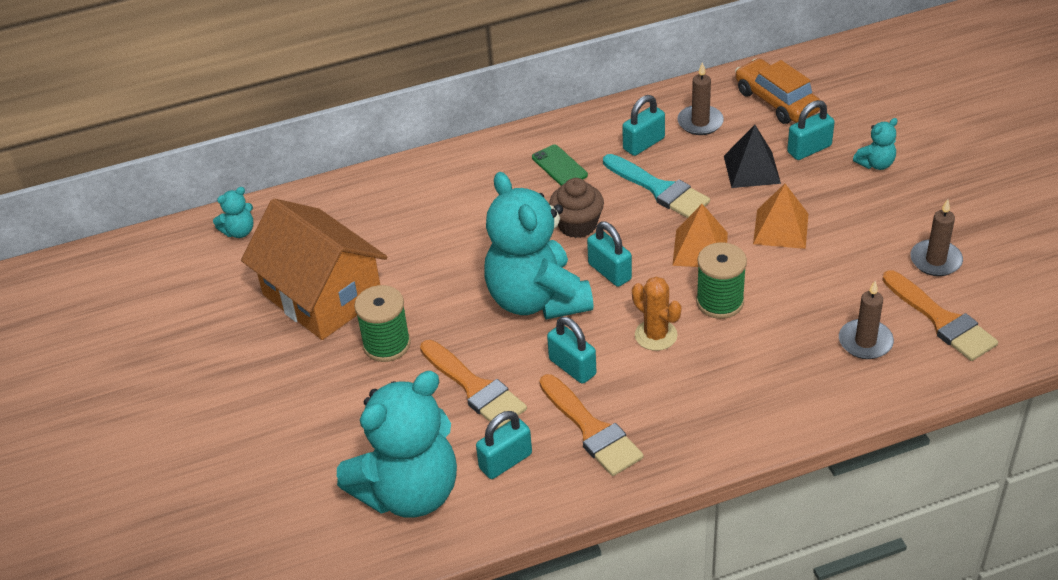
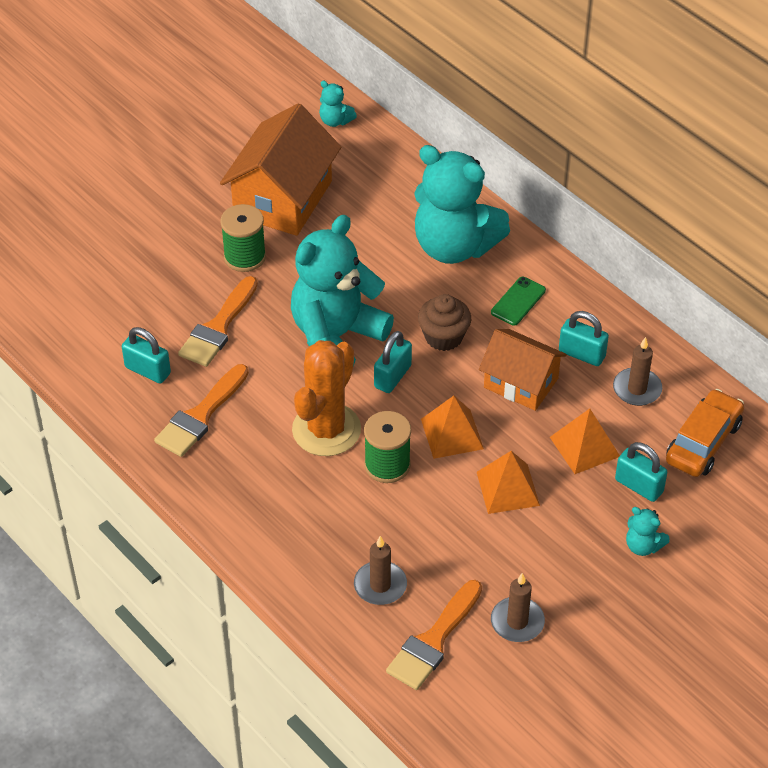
camera: 65 degrees right, 5 degrees up
turquoise teddy bear [337,371,457,518] -> turquoise teddy bear moved to [414,145,510,264]
turquoise padlock [547,317,596,384] -> none
turquoise brush [603,154,710,218] -> orange house [479,329,567,411]
orange cactus [632,276,681,351] -> orange cactus [292,340,361,456], size x1.72
black pyramid [724,125,781,188] -> orange pyramid [550,409,620,474]

